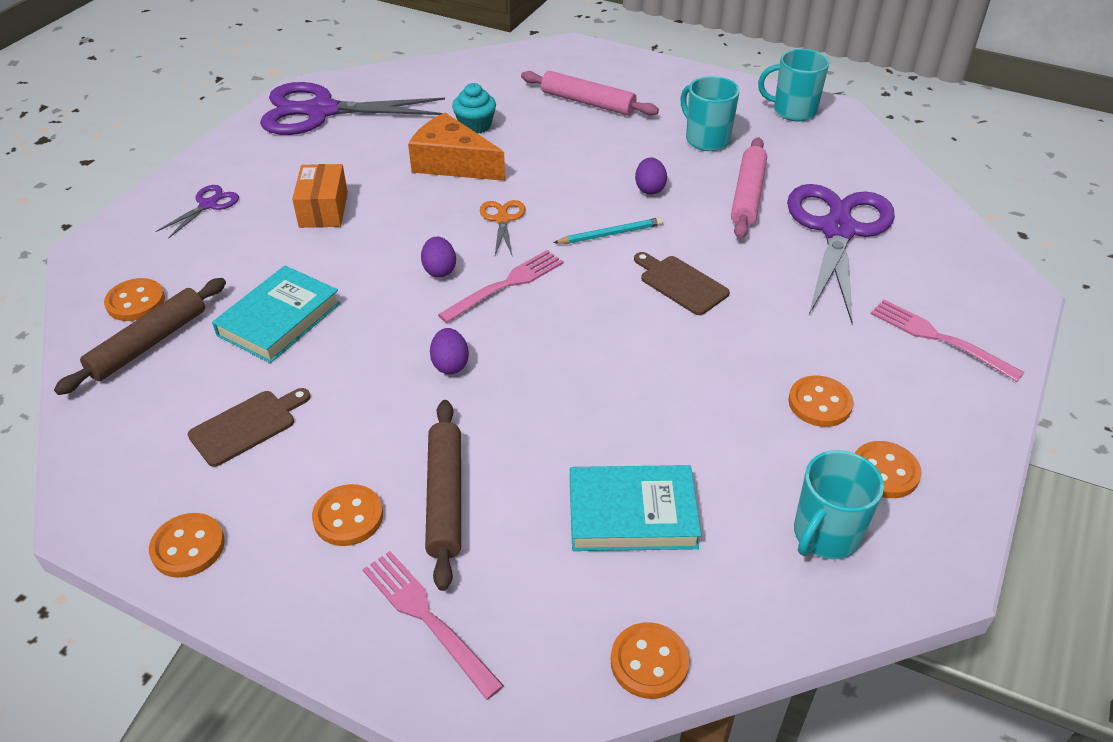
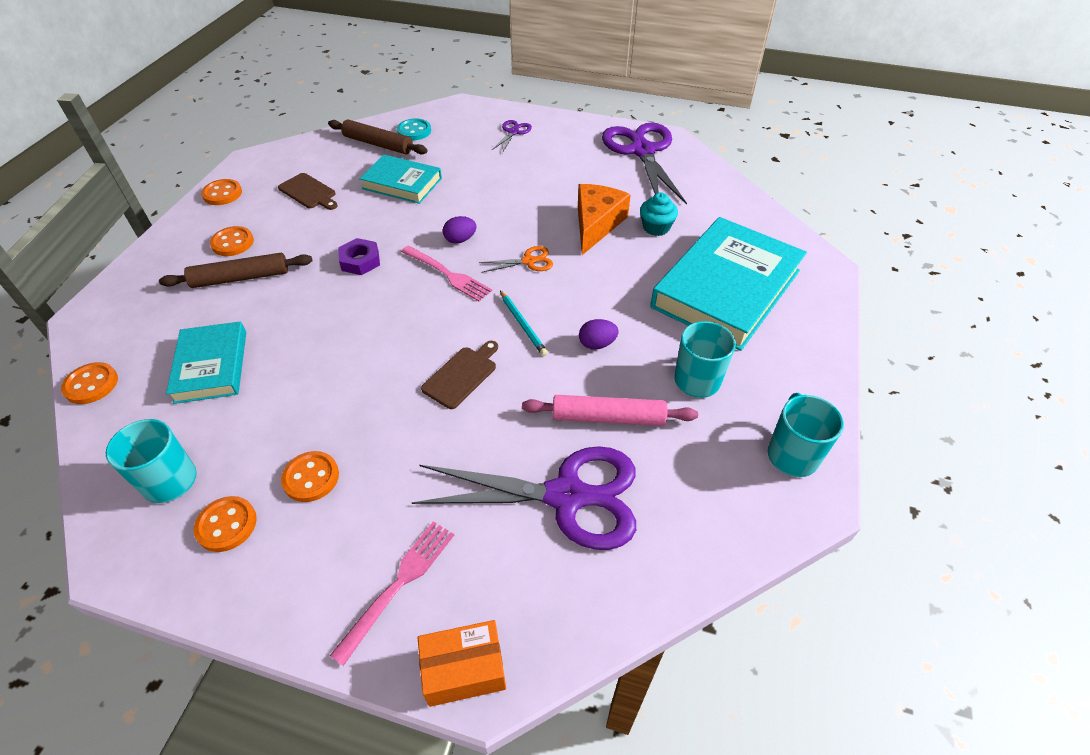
camera: 80 degrees right, 5 degrees up
orange button [104,278,165,321] -> turquoise button [397,118,431,140]
purple scissors [156,185,239,239] -> purple scissors turned 90 degrees counterclockwise [492,120,532,153]
orange box [292,164,348,228] -> orange box moved to [418,620,506,707]
pink fork [363,551,504,700] -> none
purple egg [430,328,469,374] -> purple nut [338,238,380,275]
pink rolling pin [521,71,659,116] -> turquoise book [650,217,807,351]

